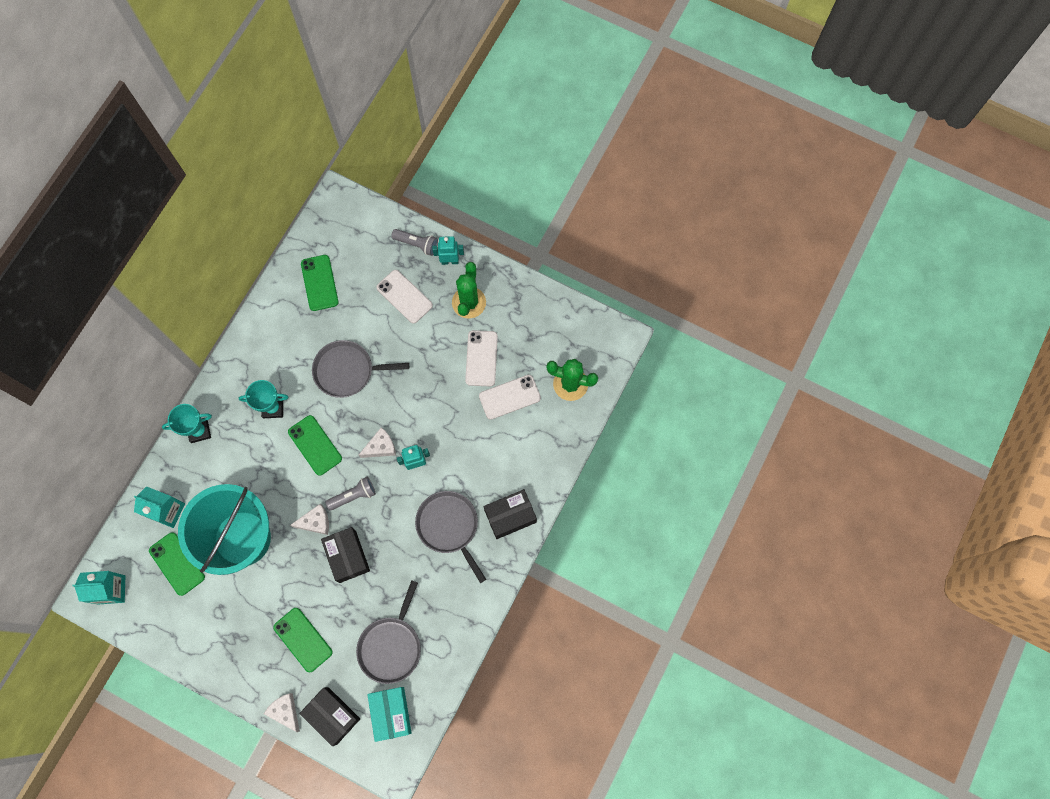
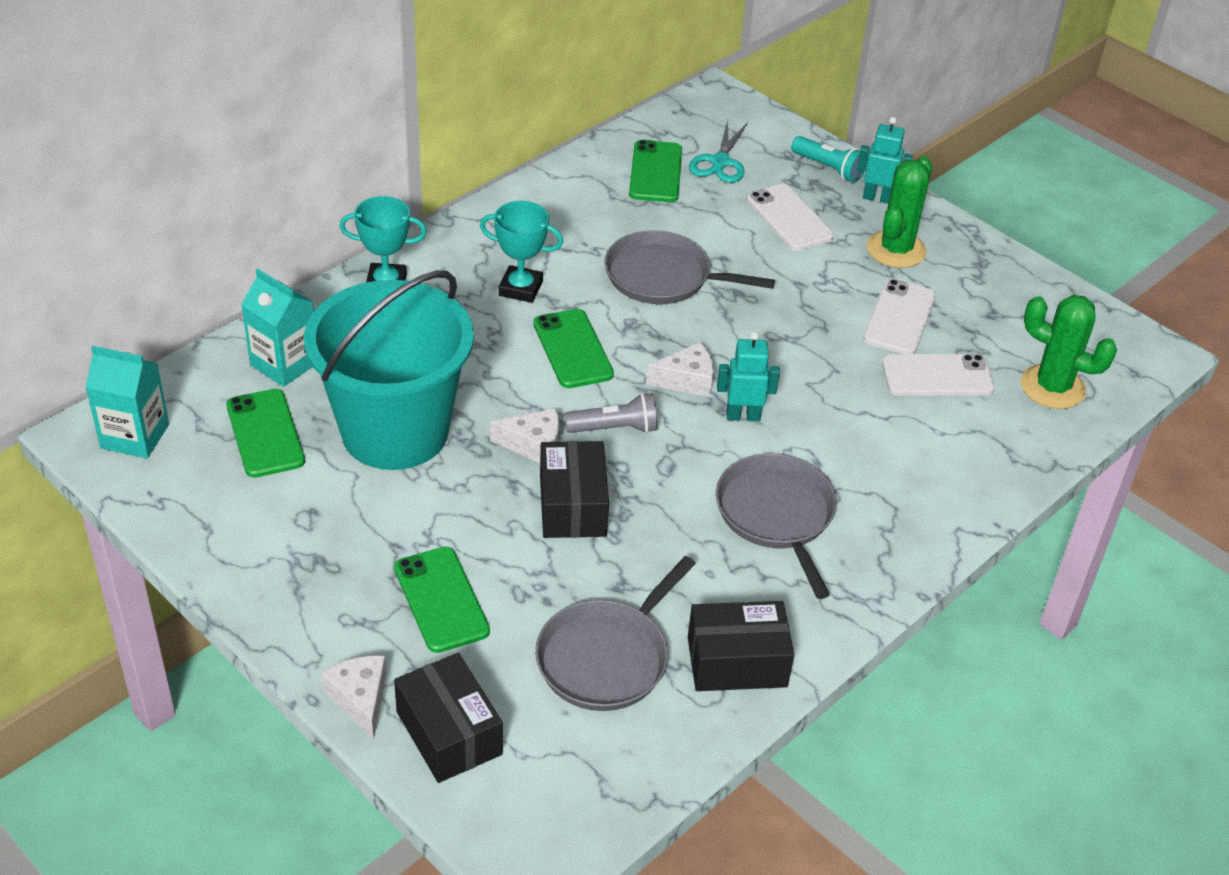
camera: 15 degrees right, 30 degrees down
turquoise box [367,687,412,742] -> none
grey flashlight [391,229,438,256] -> turquoise flashlight [791,136,864,183]
black box [484,489,537,539] -> black box moved to [688,601,794,691]
none -> turquoise scissors [689,120,748,183]

